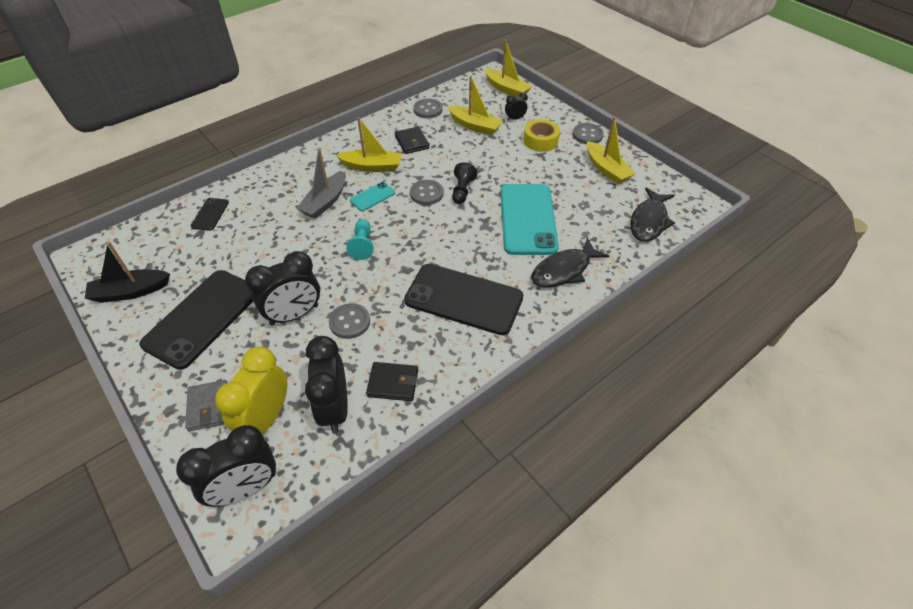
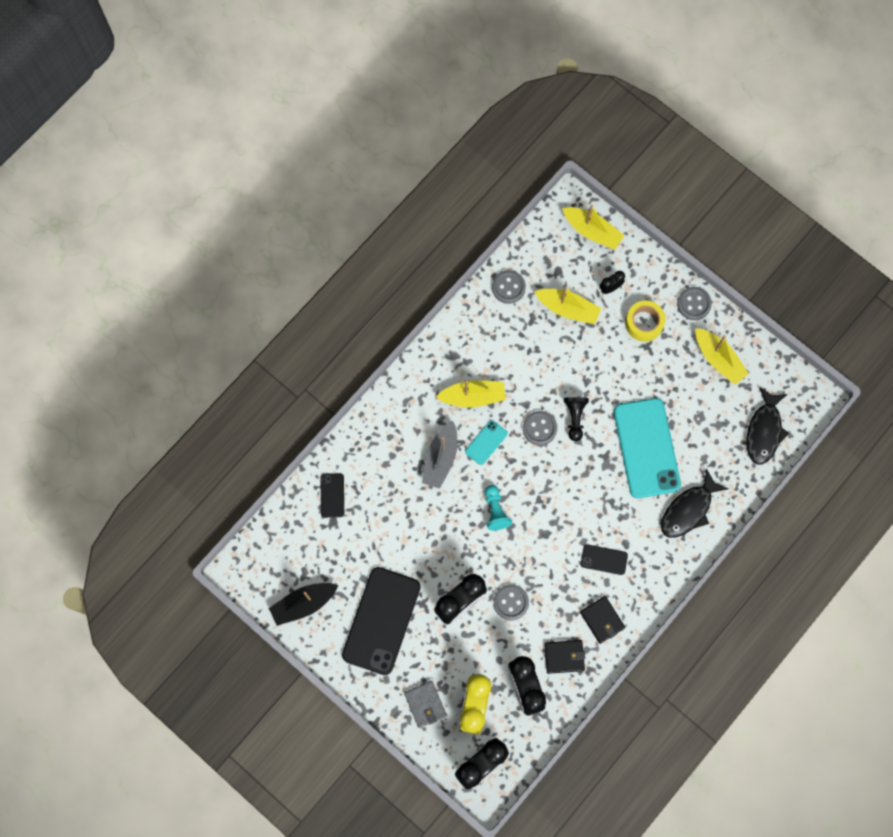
camera: 10 degrees left, 25 degrees up
black wallet [395,127,430,154] -> black wallet moved to [580,596,625,644]
black phone [404,264,523,335] -> black phone [581,544,628,575], size x0.45

